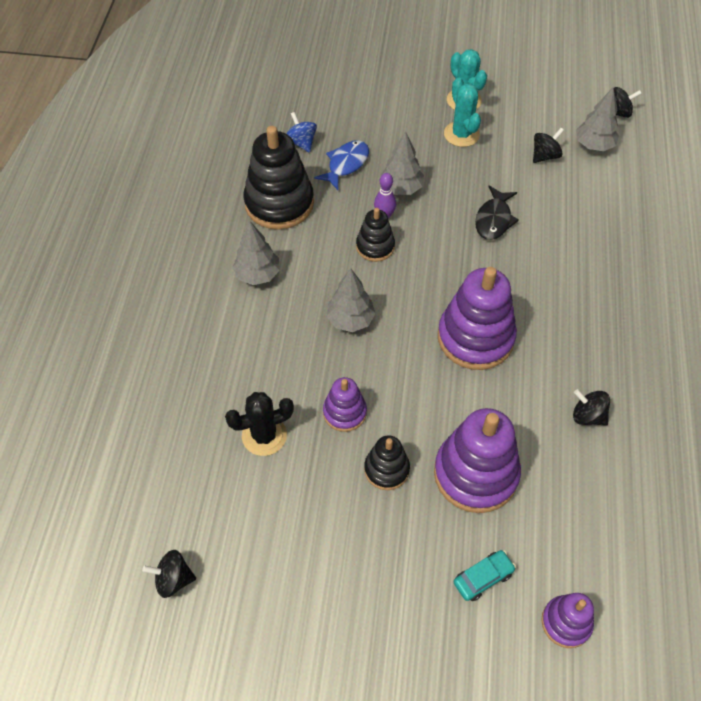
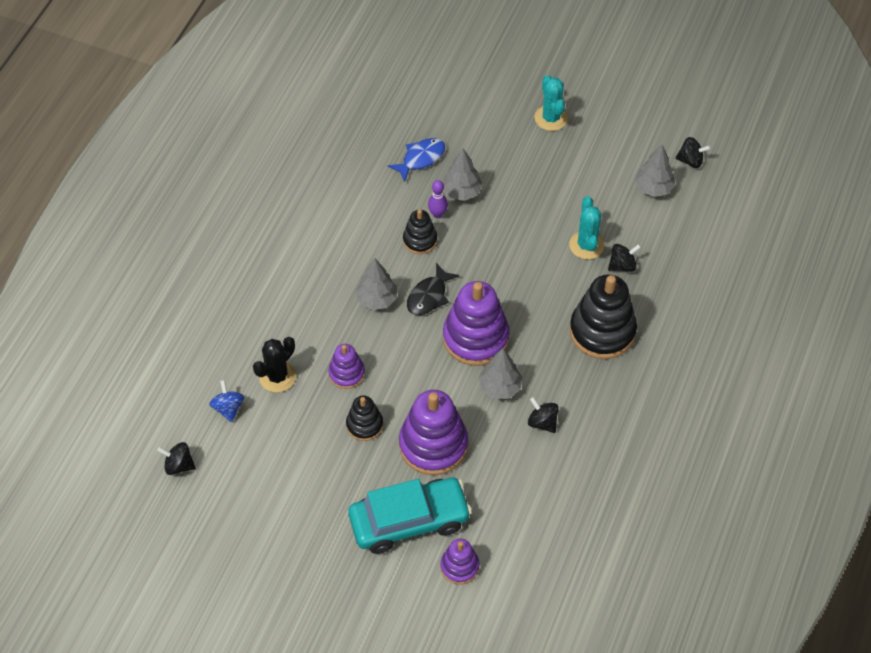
camera: 15 degrees right, 0 degrees up
black cactus [225,392,294,456] -> black cactus turned 45 degrees counterclockwise [253,337,296,392]
grey tree [232,221,280,285] -> grey tree moved to [479,348,522,399]
black stacking toy [244,126,314,230] -> black stacking toy moved to [570,274,637,359]
blue spinning top [286,112,317,153] -> blue spinning top moved to [209,380,244,422]
turquoise cactus [444,77,481,147] -> turquoise cactus moved to [569,196,605,259]
turquoise car [454,550,516,601] -> turquoise car [348,478,472,554], size x2.41
black fish [475,185,519,240] -> black fish moved to [407,263,459,315]
black spinning top [533,128,564,163] -> black spinning top moved to [608,244,641,272]

